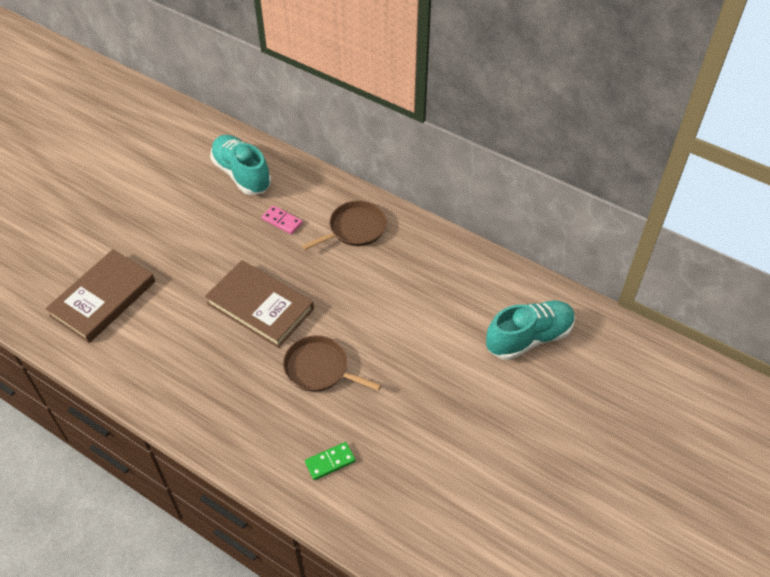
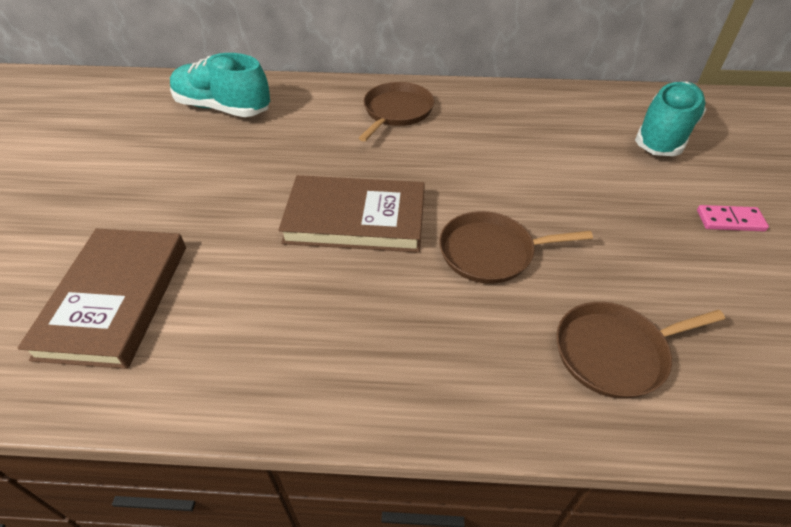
camera: 30 degrees left, 5 degrees down
pink domino [262,205,303,234] -> pink domino moved to [697,205,769,231]
green domino [305,442,356,480] -> brown pan [556,302,725,399]

